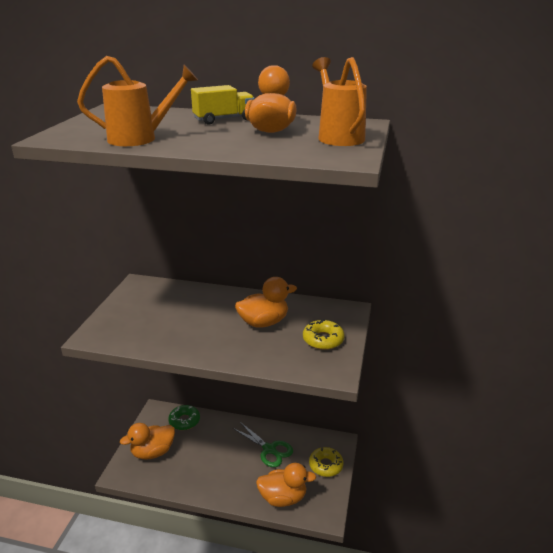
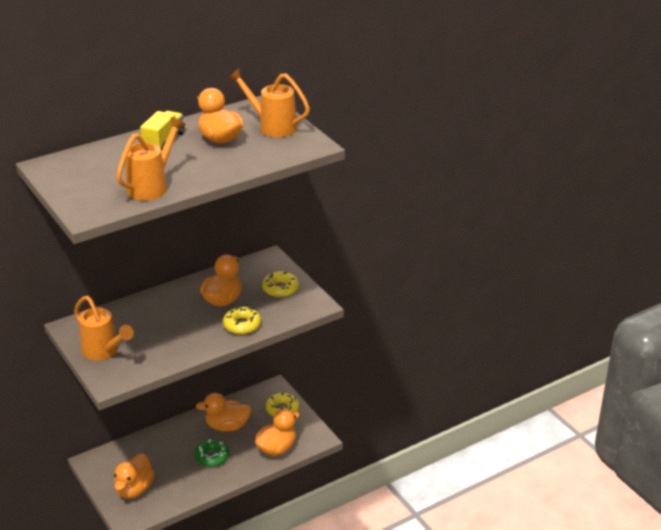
camera: 45 degrees left, 5 degrees up
green donut [168,405,200,430] -> green donut moved to [194,439,229,467]
green scissors [233,422,293,467] -> orange duck [196,393,252,432]
none -> orange watering can [74,296,134,360]
none -> yellow donut [223,307,261,334]

